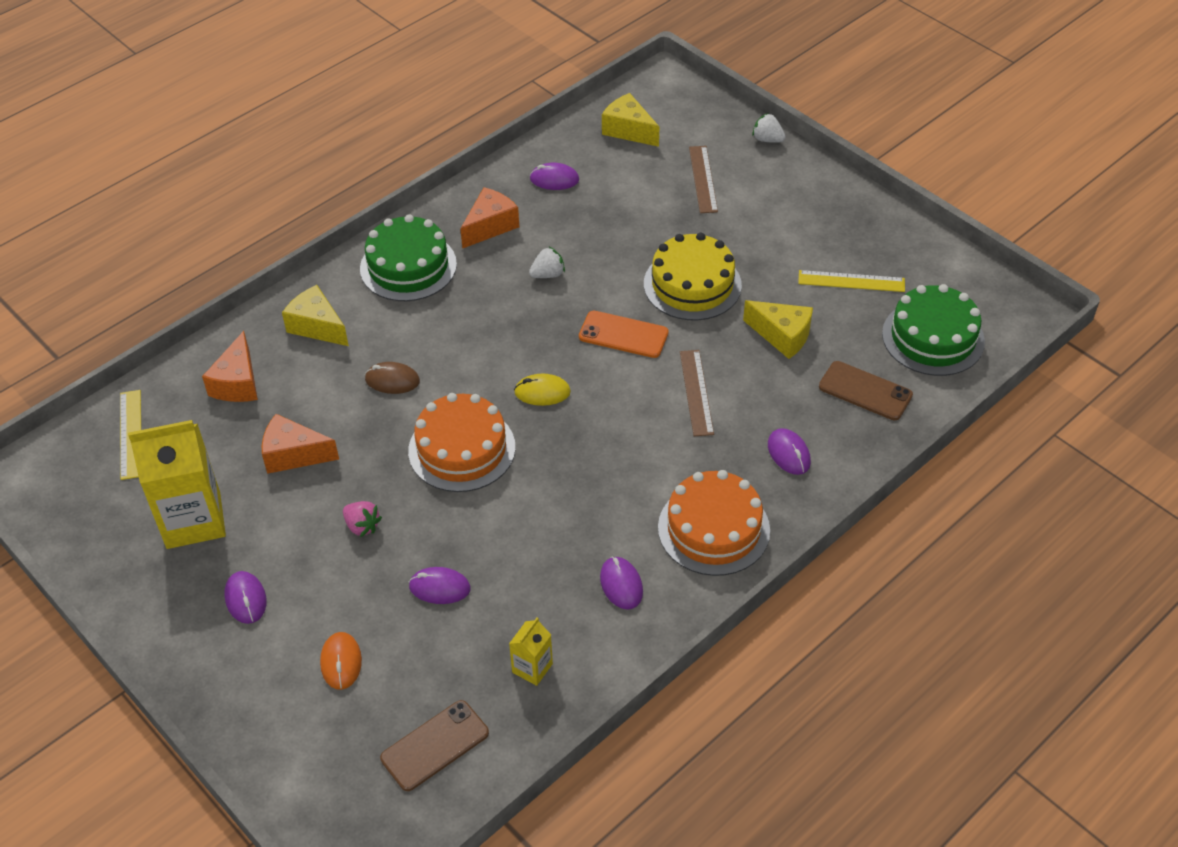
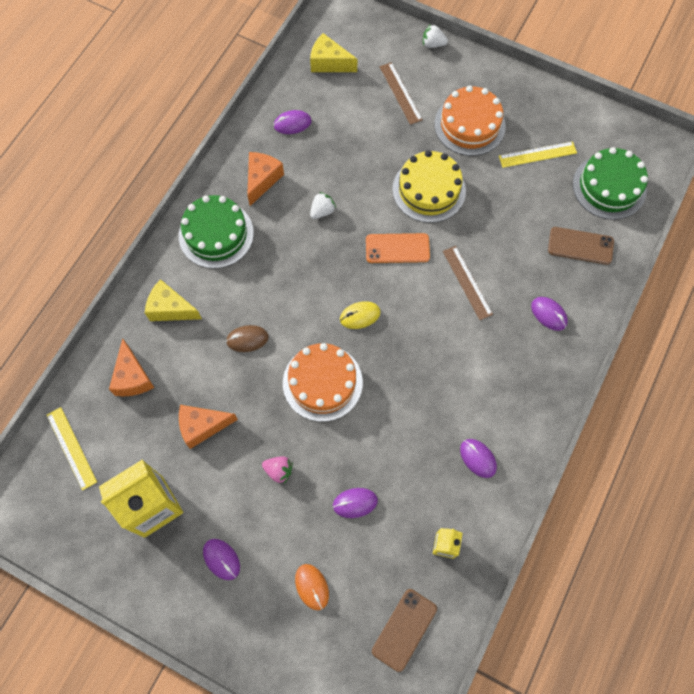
camera: 20 degrees left, 20 degrees up
orange cake [658,470,770,576] -> orange cake moved to [434,85,506,156]
yellow cheese [743,300,813,359] -> none

